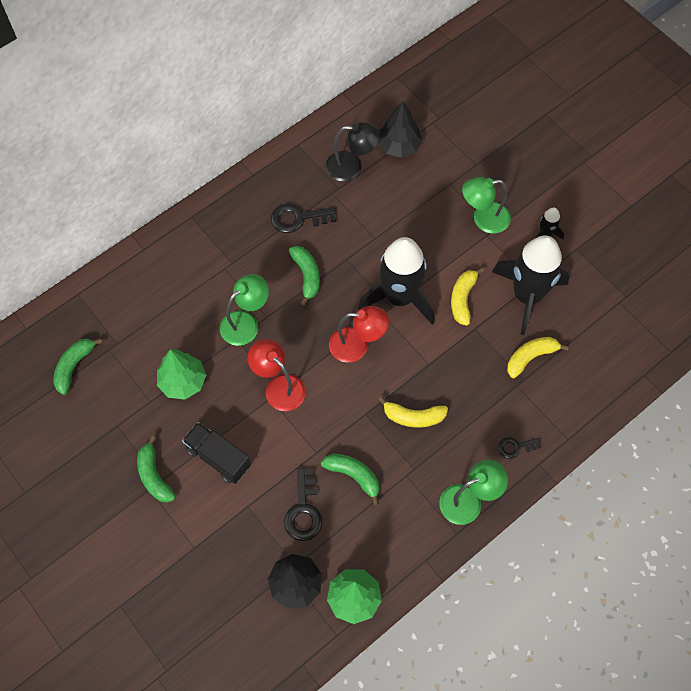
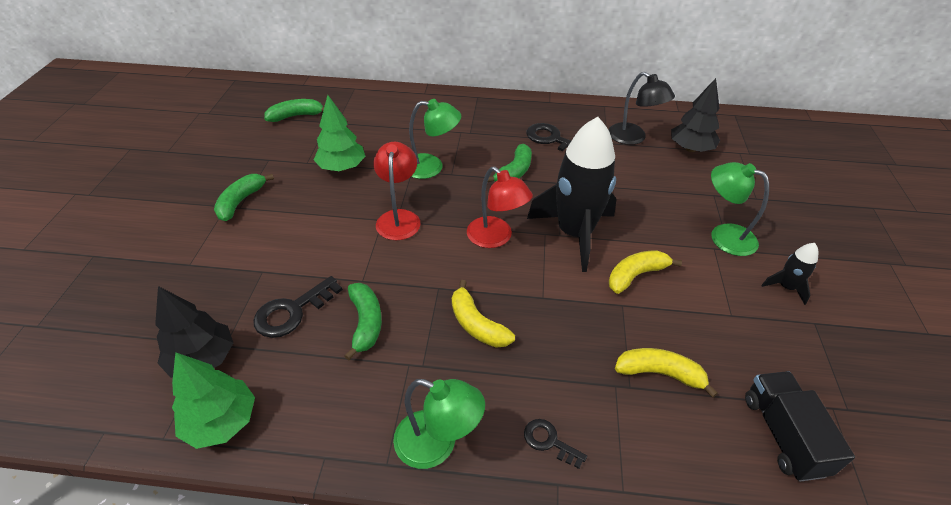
camera: 45 degrees right, 20 degrees down
black truck [182,422,251,484] -> black truck moved to [745,371,855,482]
black rocket [492,236,570,335] -> none

